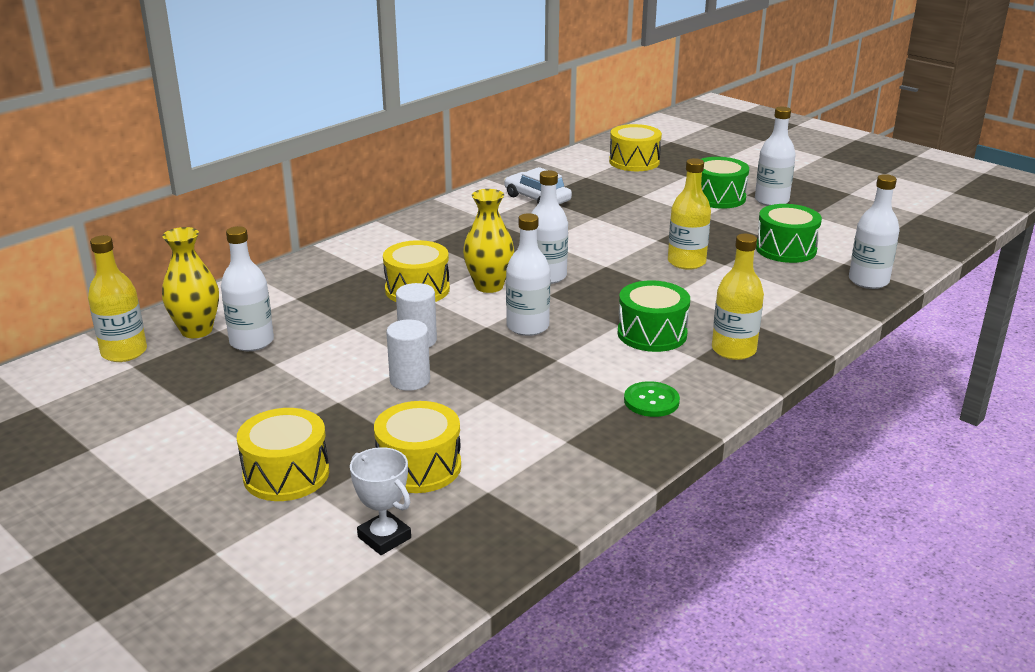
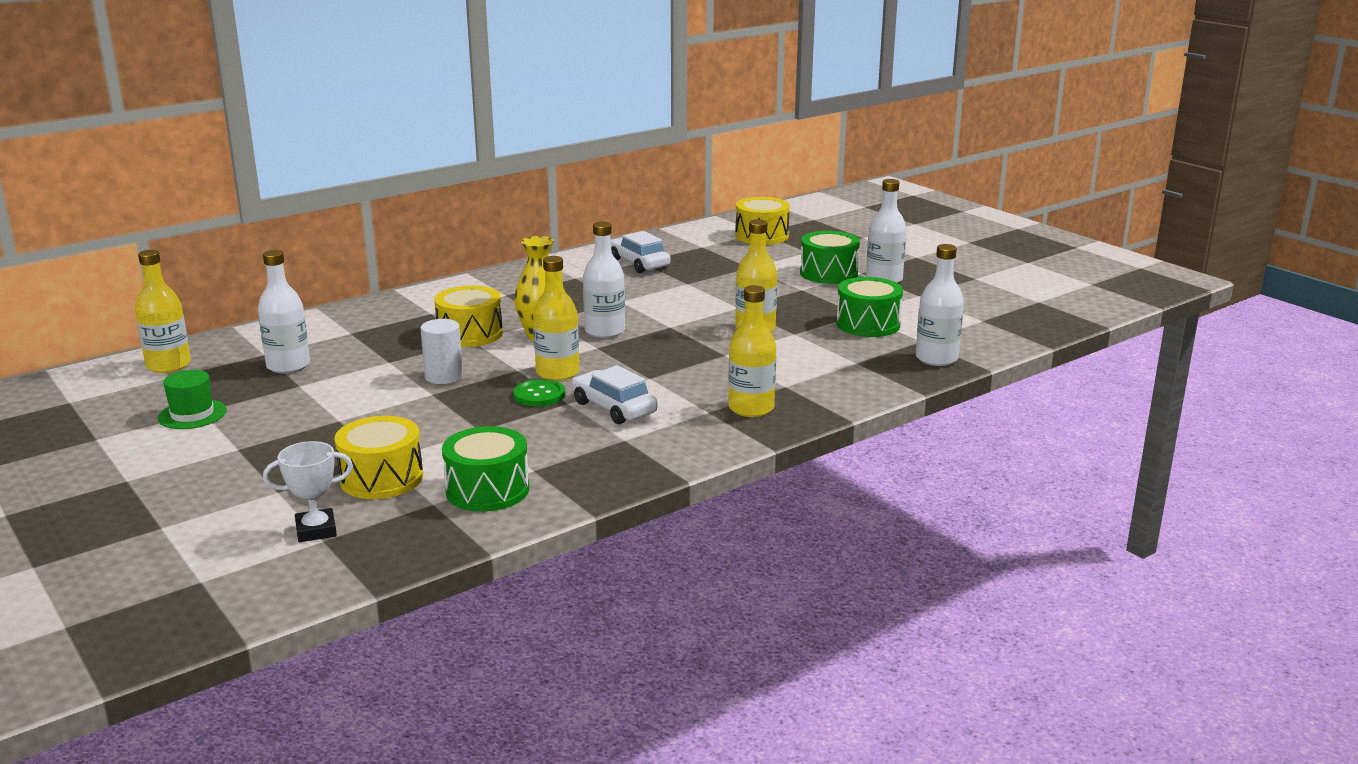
camera: 10 degrees right, 5 degrees down
yellow vase [162,227,219,338] -> none
yellow drum [237,408,329,501] -> none
white trophy [350,447,411,555] -> white trophy turned 75 degrees counterclockwise [263,441,353,542]
white cylinder [386,319,430,391] -> none
white bottle [506,213,550,336] -> yellow bottle [533,256,579,381]
green drum [618,280,690,352] -> green drum moved to [442,426,529,512]
green button [624,381,680,417] -> green button moved to [513,379,565,406]
none -> green hat [158,370,227,429]
none -> white car [572,365,658,424]

